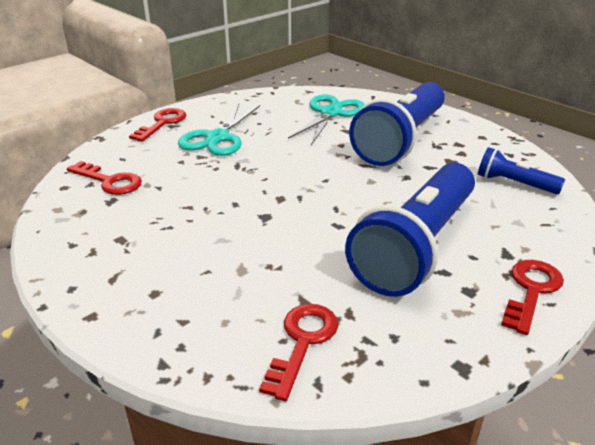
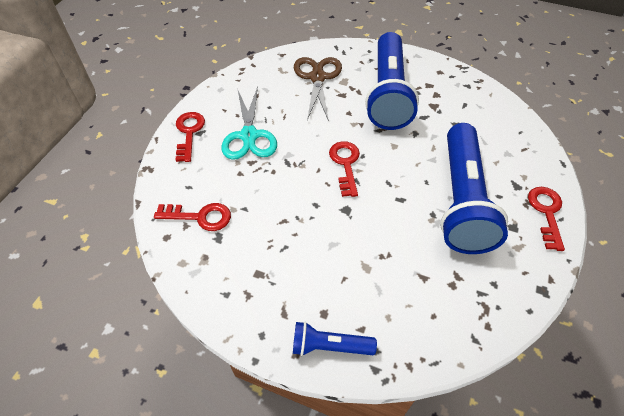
camera: 25 degrees left, 20 degrees up
red key [259,304,338,401] -> red key moved to [329,141,360,197]
turquoise scissors [288,94,365,145] -> brown scissors [294,57,342,121]
blue flashlight [478,147,565,194] -> blue flashlight moved to [293,322,377,356]

